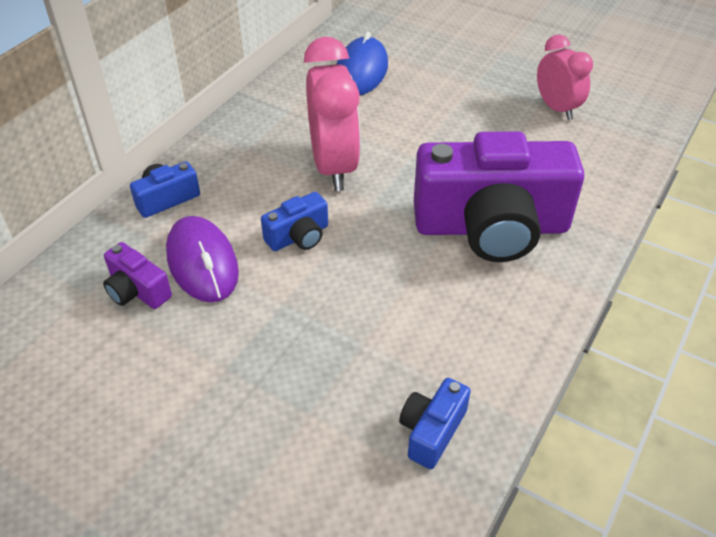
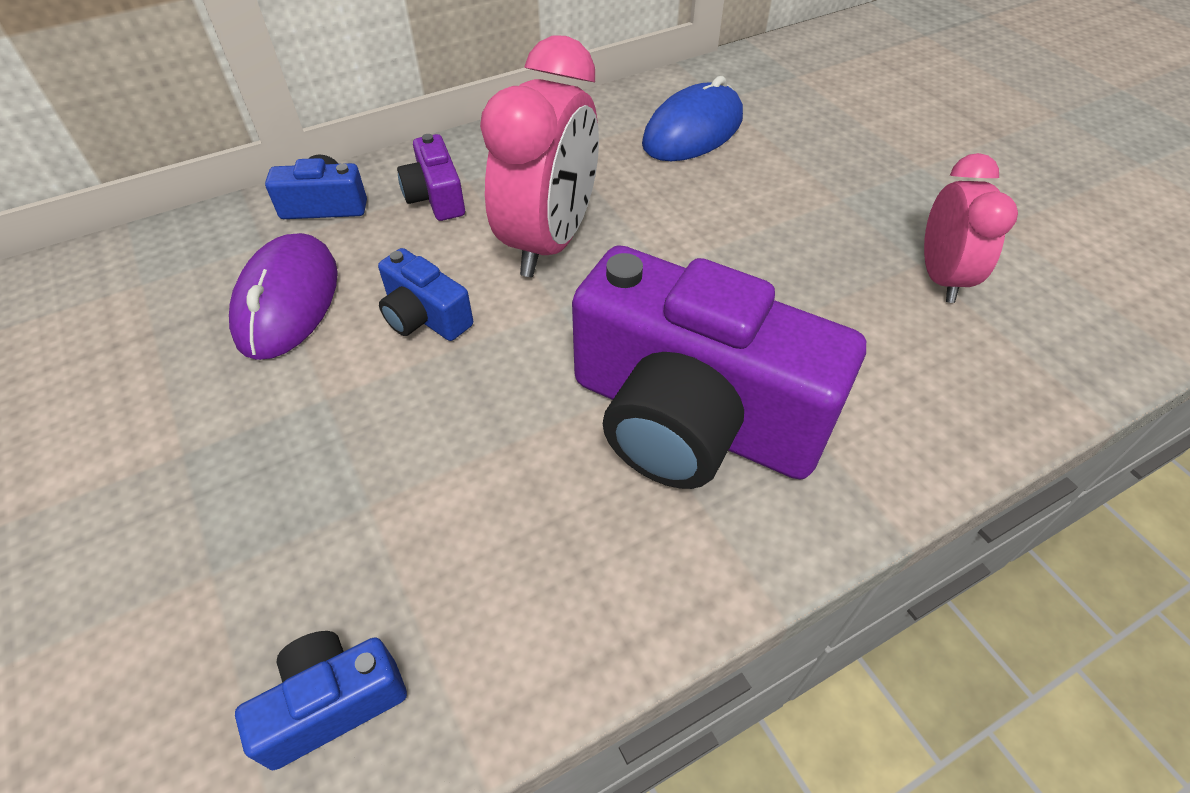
camera: 30 degrees right, 5 degrees up
purple camera [103,242,172,309] -> purple camera moved to [397,134,465,221]
blue camera [261,192,328,251] -> blue camera turned 45 degrees clockwise [378,248,473,341]

